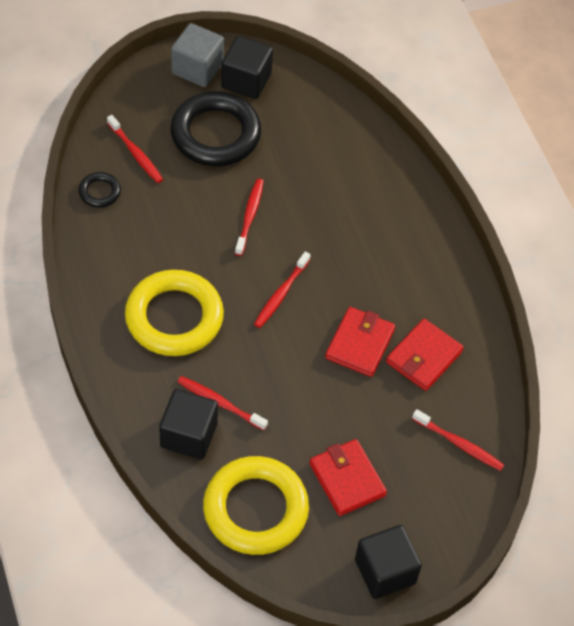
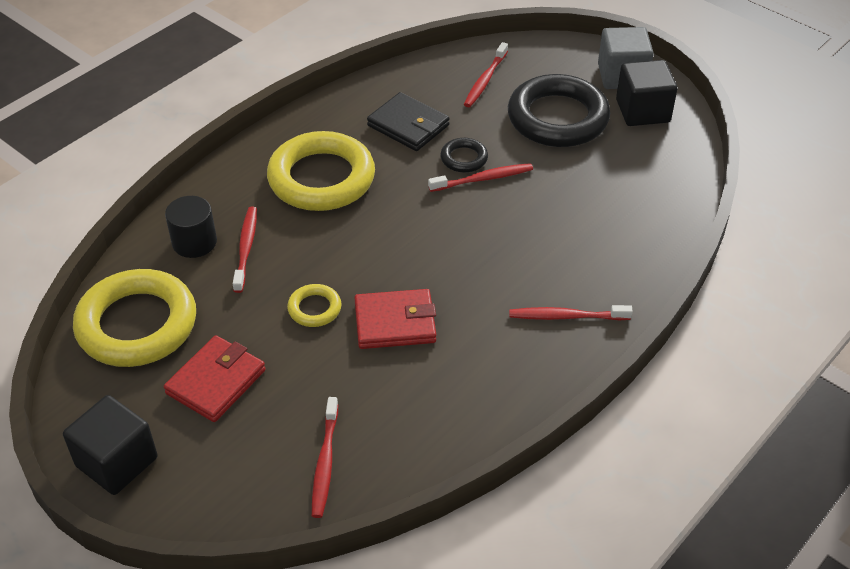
camera: 65 degrees right, 10 degrees down
black ring [78,172,121,208] -> black ring moved to [440,138,488,173]
black cube [159,389,218,459] -> black cylinder [165,196,217,258]
red toothbrush [254,252,310,328] -> red toothbrush moved to [509,305,633,320]
red wallet [386,319,464,391] -> none
none -> yellow ring [287,284,342,327]
none -> black wallet [367,92,450,151]

